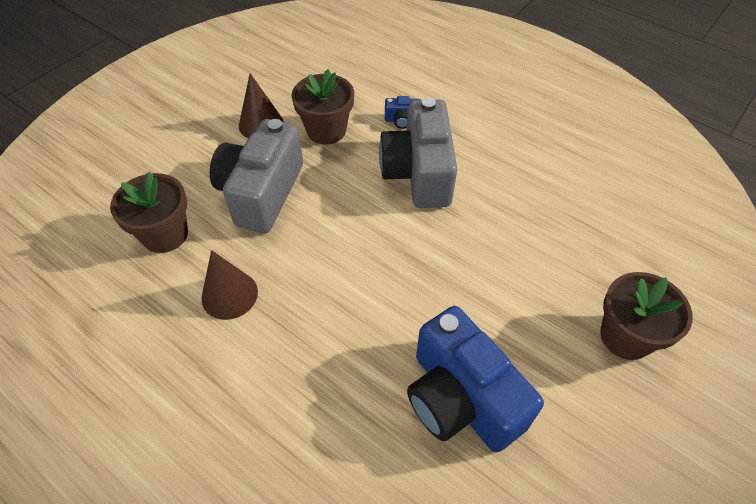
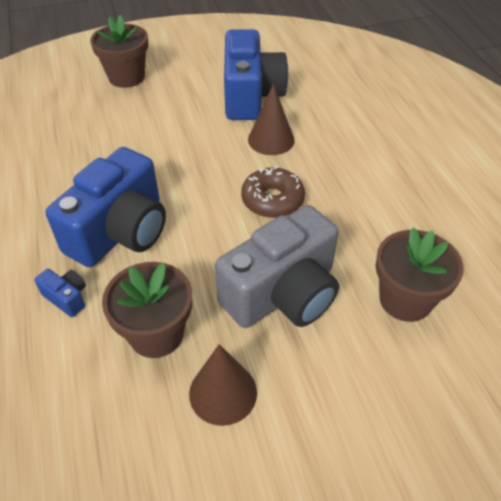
camera: 145 degrees left, 5 degrees down
brown cone [201,250,258,320] -> brown cone moved to [248,84,295,155]
grey camera [379,97,457,208] -> blue camera [45,147,166,267]
none -> brown donut [241,166,305,218]

